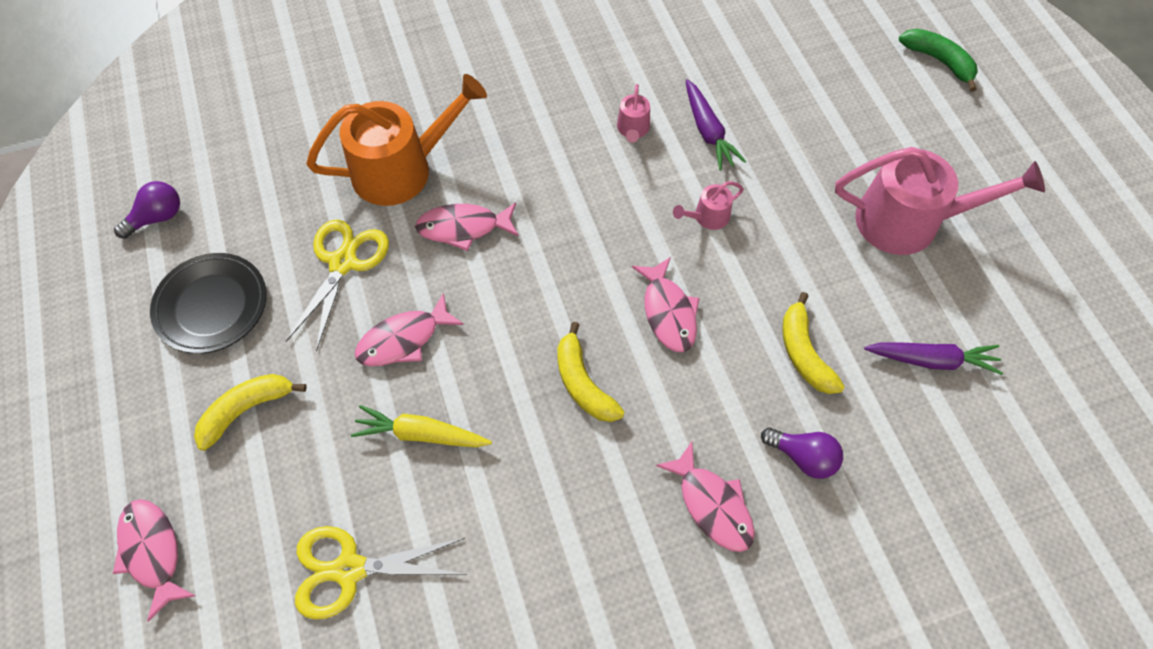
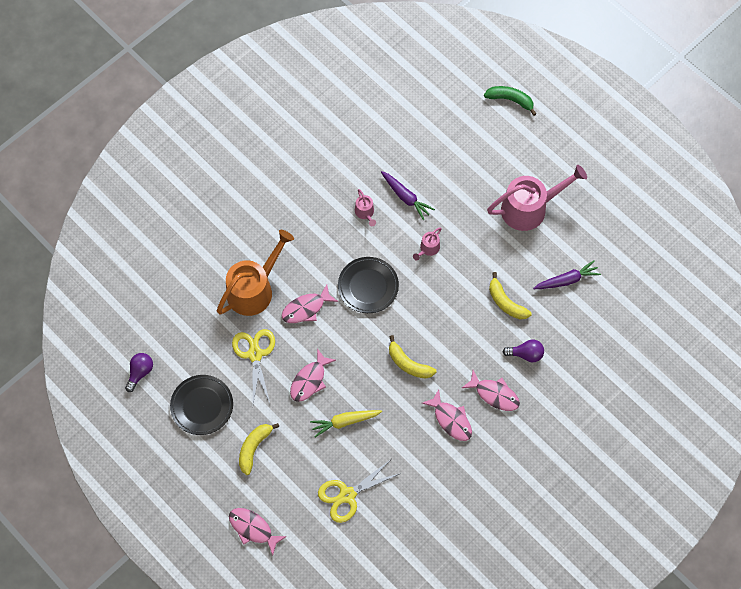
camera: 25 degrees left, 5 degrees up
pink fish [632,257,700,352] -> pink fish moved to [422,390,472,441]
none -> black plate [338,257,399,313]

